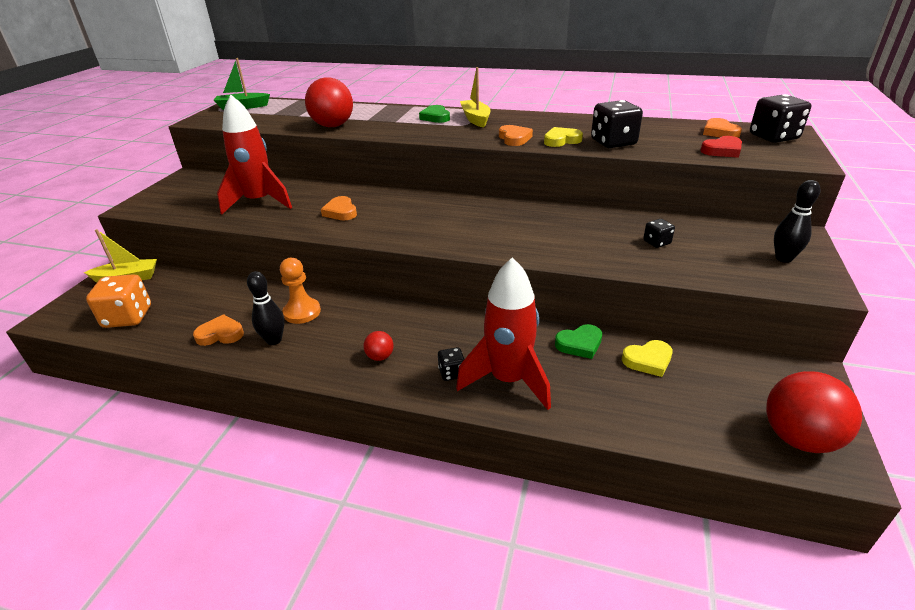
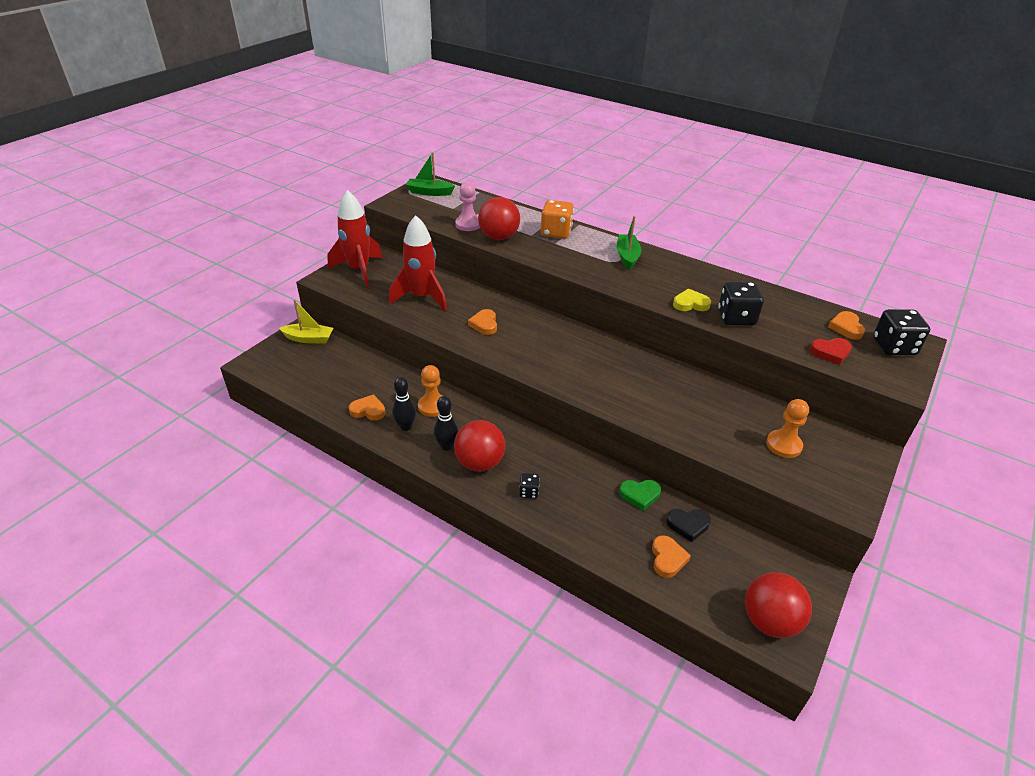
camera: 15 degrees right, 5 degrees up
orange dice [86,274,151,328] -> orange dice moved to [541,200,574,239]
red ball [363,331,394,361] -> red ball [454,420,505,472], size x2.15
green heart [419,105,450,123] -> none
red rocket [456,257,551,410] -> red rocket moved to [327,190,382,287]
yellow boat [460,67,491,128] -> green boat [617,216,641,270]
orange heart [499,125,533,146] -> orange heart moved to [652,535,691,578]
yellow heart [622,340,673,377] -> black heart [666,509,711,542]
black dice [643,219,675,248] -> none
black bowling pin [774,180,820,263] -> black bowling pin moved to [434,396,458,451]
none -> pink pawn [455,182,480,231]
none -> orange pawn [766,399,809,458]

